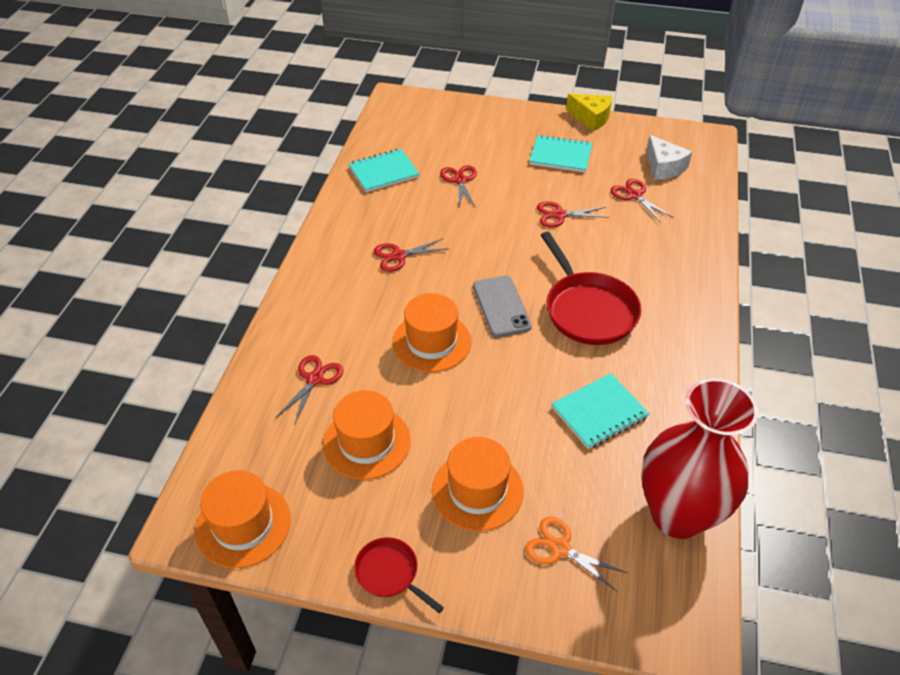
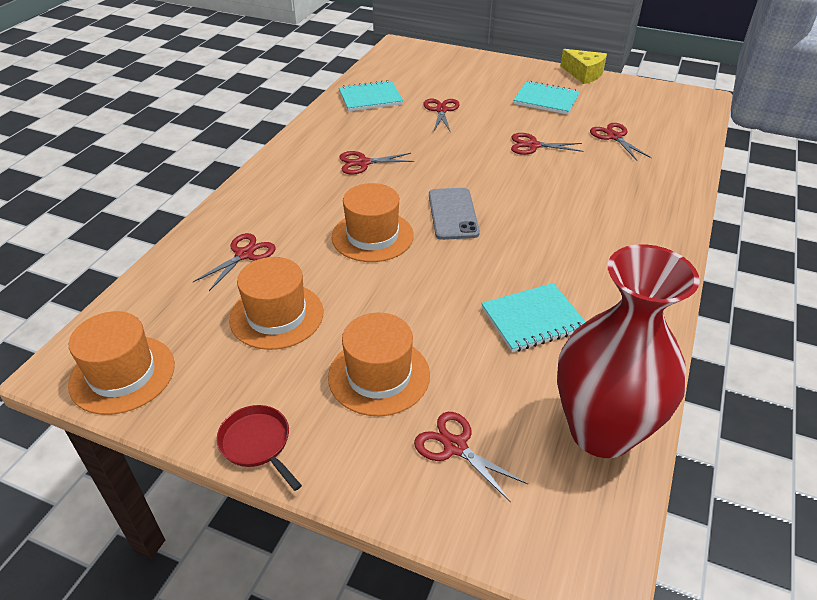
camera: 10 degrees right, 5 degrees down
orange scissors [525,517,628,592] -> red scissors [414,412,528,503]
red pan [541,232,642,345] -> none
white cheese [646,135,692,180] -> none

